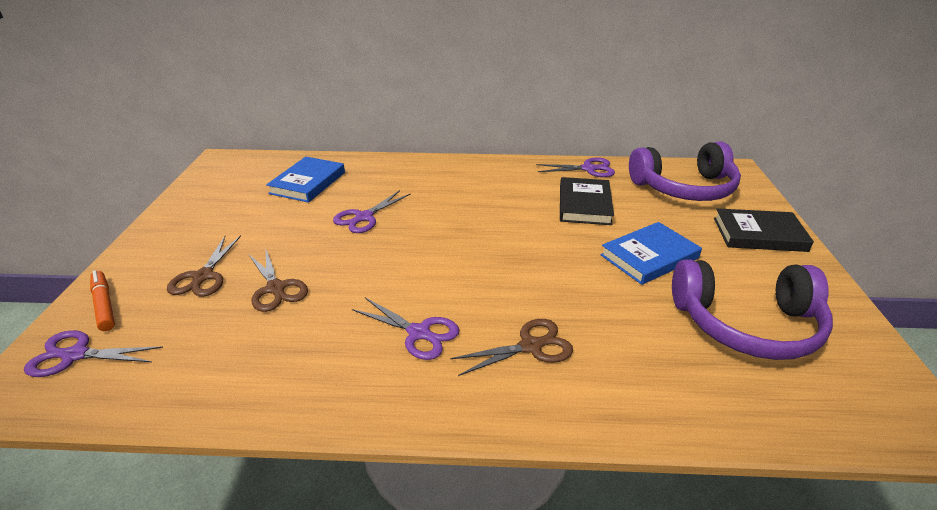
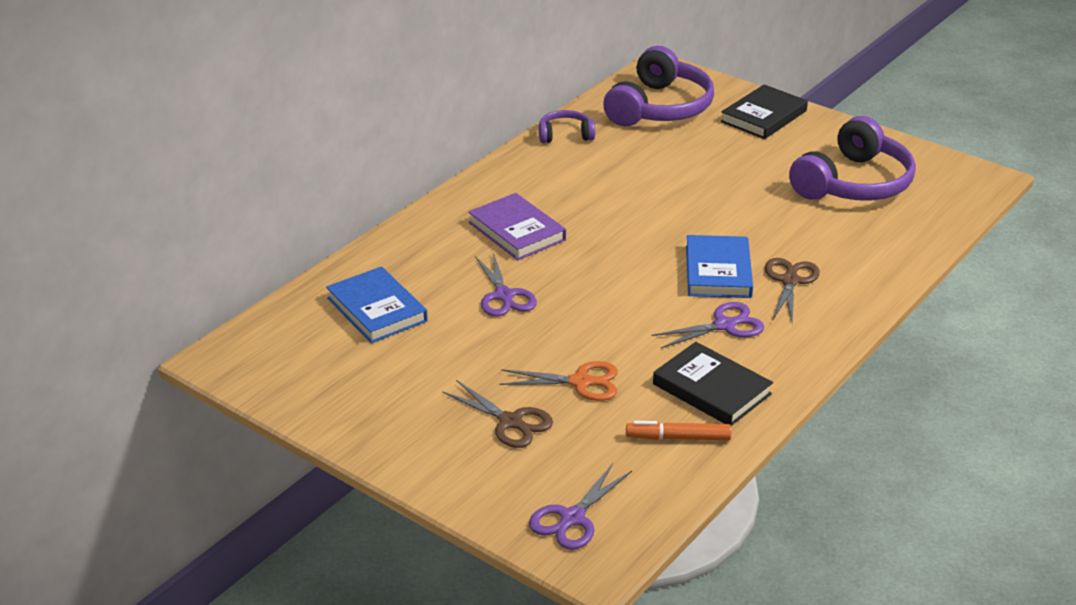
camera: 55 degrees left, 0 degrees up
orange marker [90,270,115,331] -> orange marker moved to [626,421,731,440]
brown scissors [249,250,308,312] -> orange scissors [500,361,618,401]
purple scissors [536,158,615,177] -> purple headphones [539,110,595,143]
black book [560,177,614,225] -> black book moved to [653,342,773,426]
blue book [600,222,702,285] -> blue book moved to [686,235,753,298]
none -> purple book [468,193,566,260]

